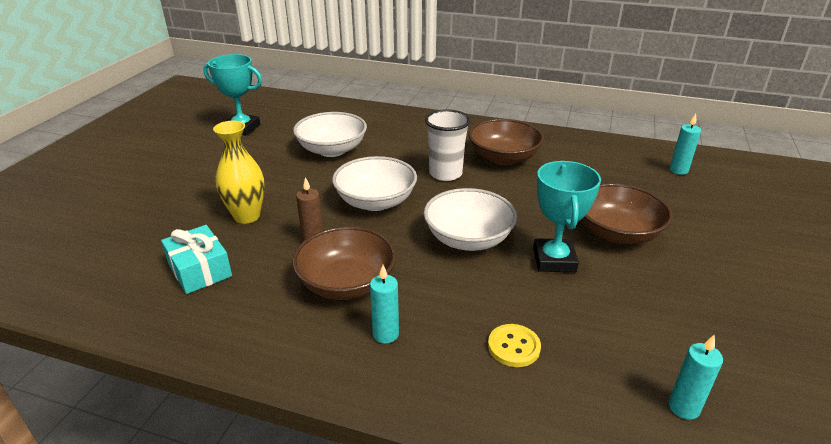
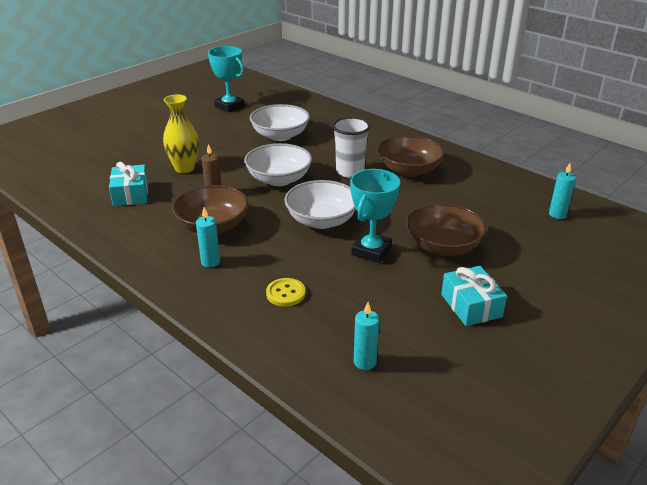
camera: 25 degrees right, 0 degrees up
none -> turquoise gift [441,266,507,326]

